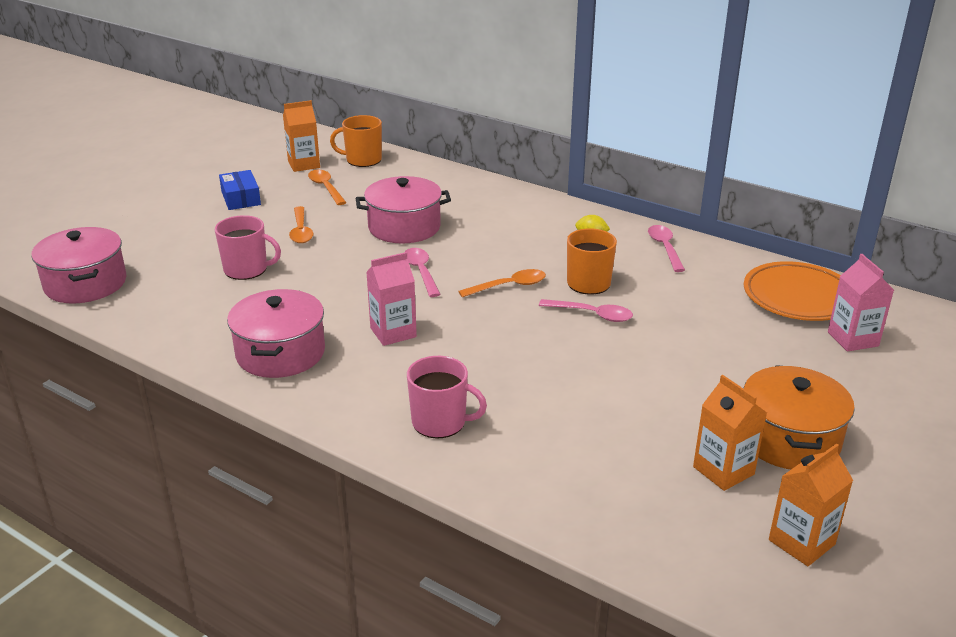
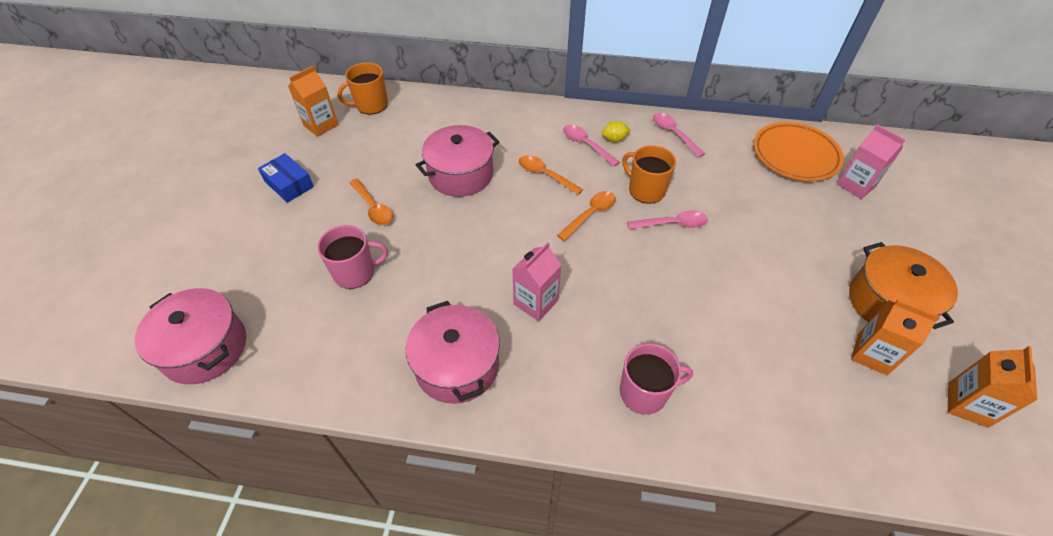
camera: 25 degrees left, 20 degrees up
orange spoon [308,170,347,205] -> orange spoon moved to [519,155,583,195]
pink spoon [405,248,441,297] -> pink spoon moved to [563,125,620,166]

